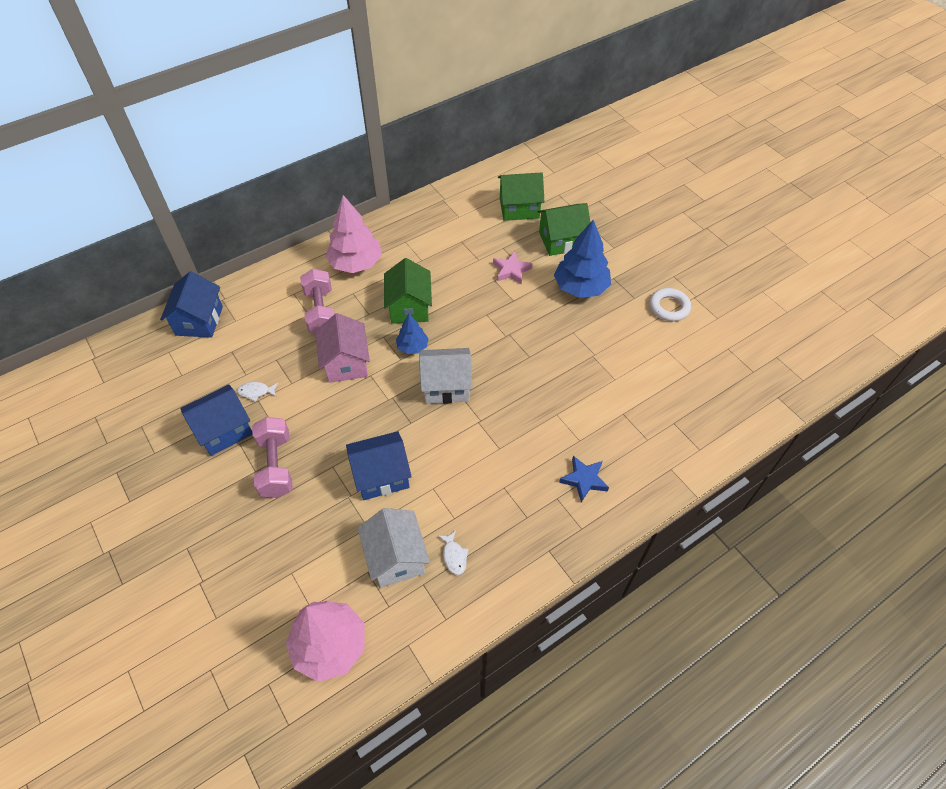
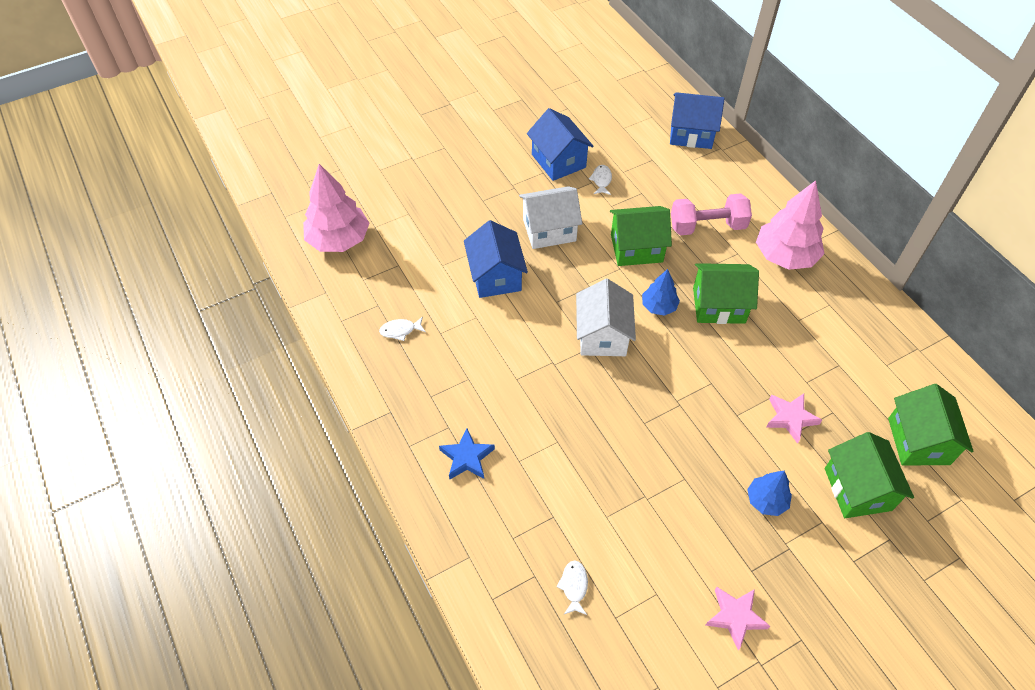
camera: 95 degrees right, 0 degrees up
pink dumbbell [252,417,293,498] -> none
pink house [315,313,370,383] -> green house [610,206,672,266]
white house [358,508,430,588] -> white house moved to [519,186,582,249]
blue tree [554,220,611,298] -> blue tree [747,471,792,516], size x0.54
white ring [650,288,691,321] -> pink star [705,587,770,650]
none -> white fish [556,561,588,615]

